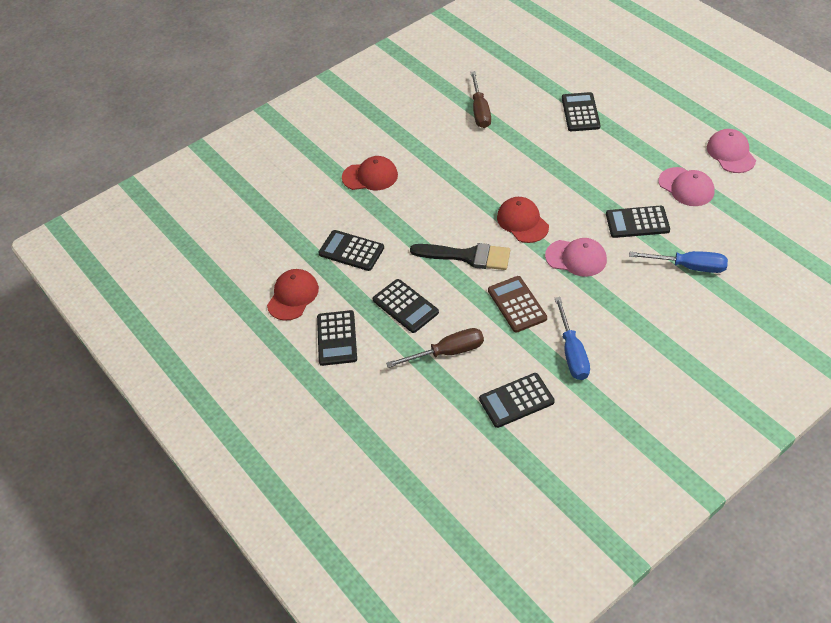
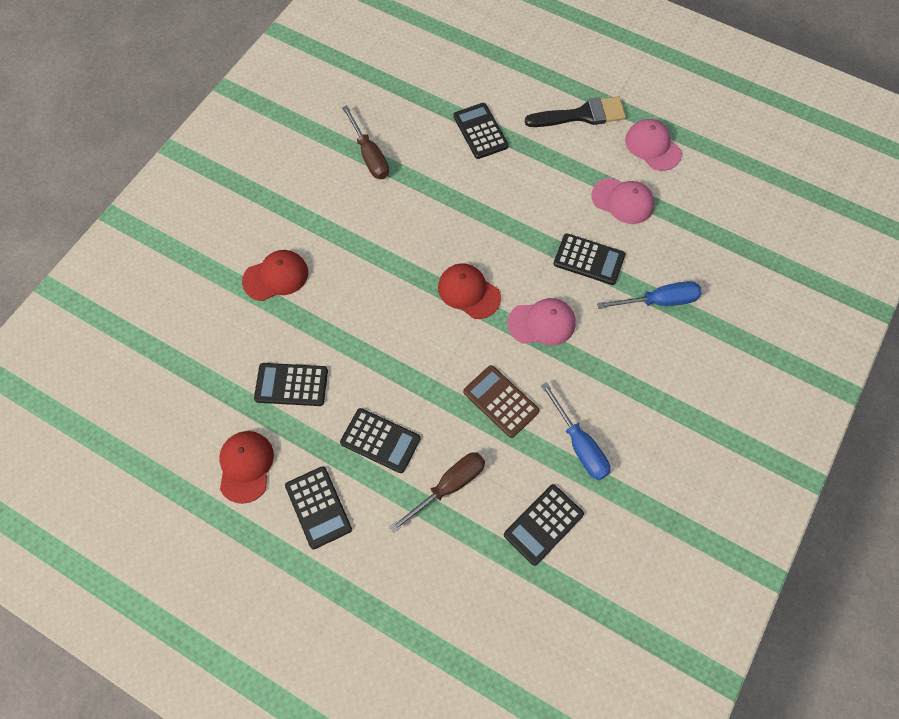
camera: 25 degrees left, 15 degrees up
black brush [410,243,510,270] -> black brush moved to [525,97,626,127]
black calculator [606,206,670,238] -> black calculator turned 135 degrees counterclockwise [554,233,625,285]

